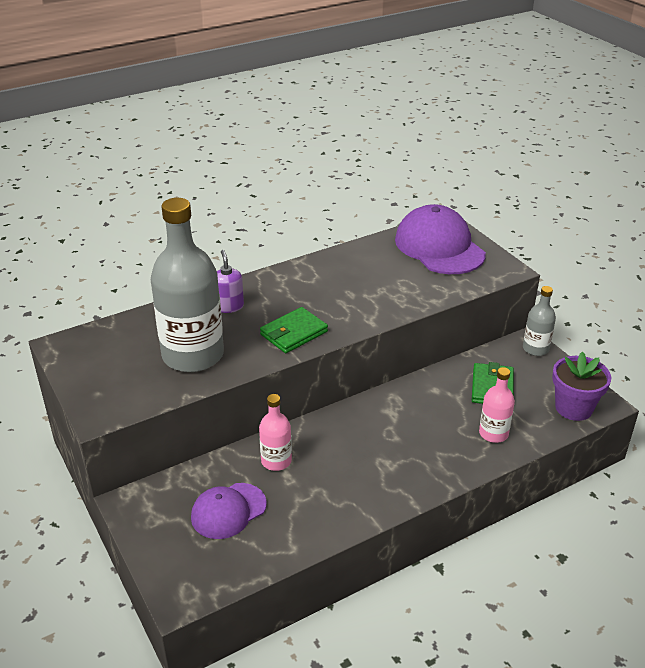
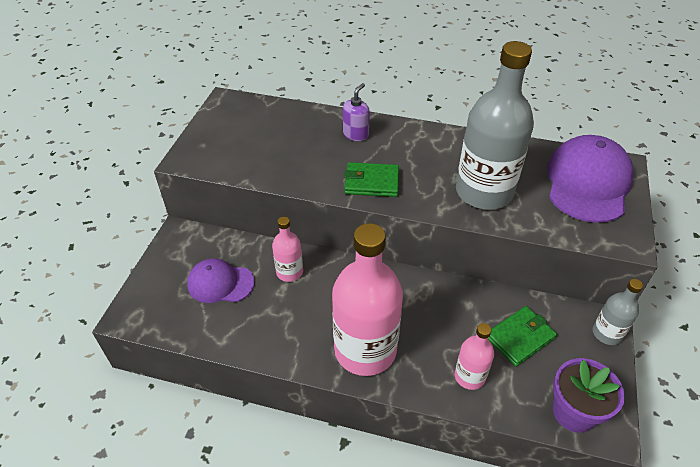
camera: 45 degrees right, 10 degrees up
grey bottle [151,198,224,372] -> grey bottle moved to [456,41,534,210]
none -> pink bottle [332,223,403,376]

